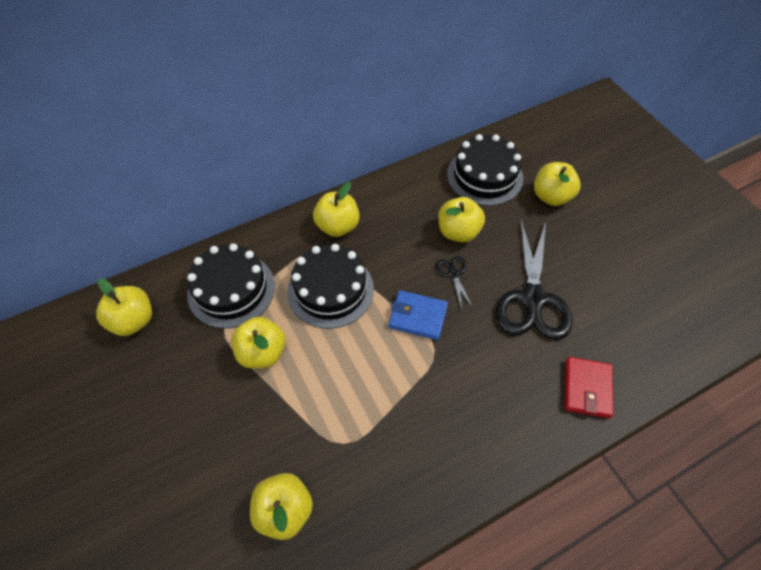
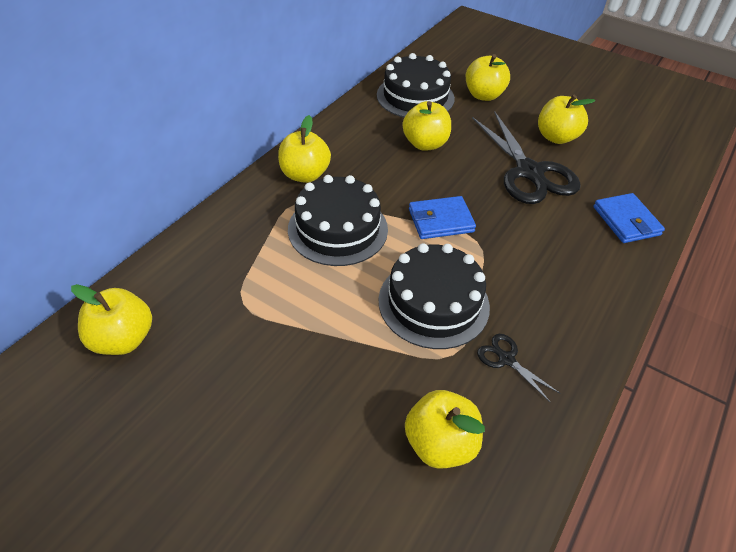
camera: 30 degrees left, 10 degrees down
black cake [187,243,275,329] -> black cake moved to [378,243,490,349]
yellow apple [231,317,286,369] -> yellow apple moved to [538,95,595,144]
black scissors [436,256,473,309] -> black scissors moved to [477,334,560,403]
red wallet [565,357,614,418] -> blue wallet [593,193,665,243]

